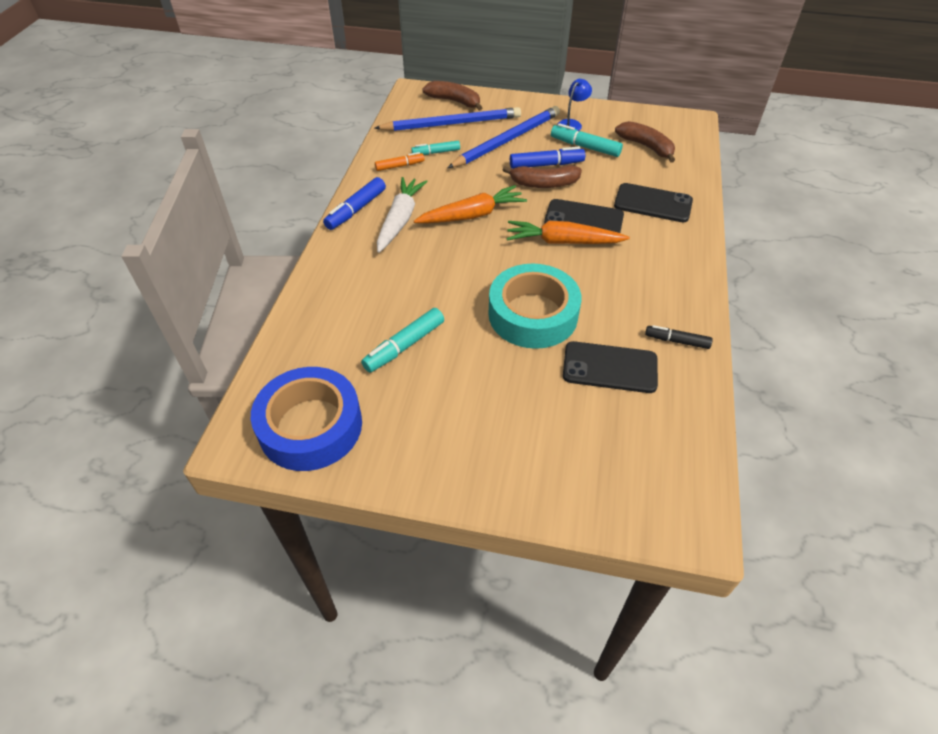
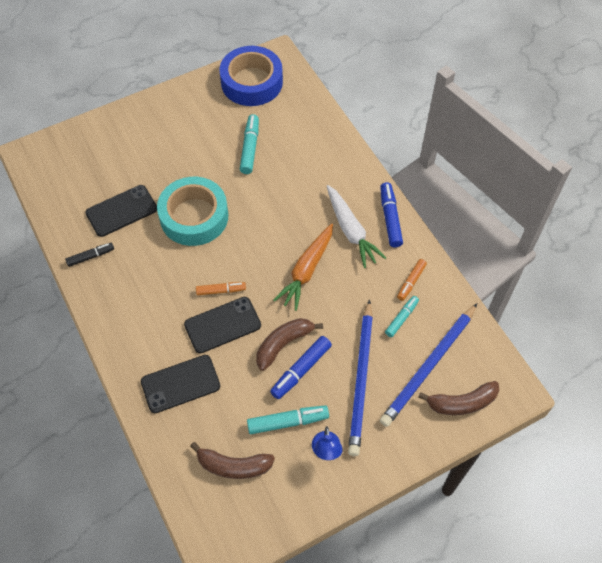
camera: 140 degrees right, 10 degrees up
orange carrot [507,221,630,244] -> orange marker [196,282,246,295]

